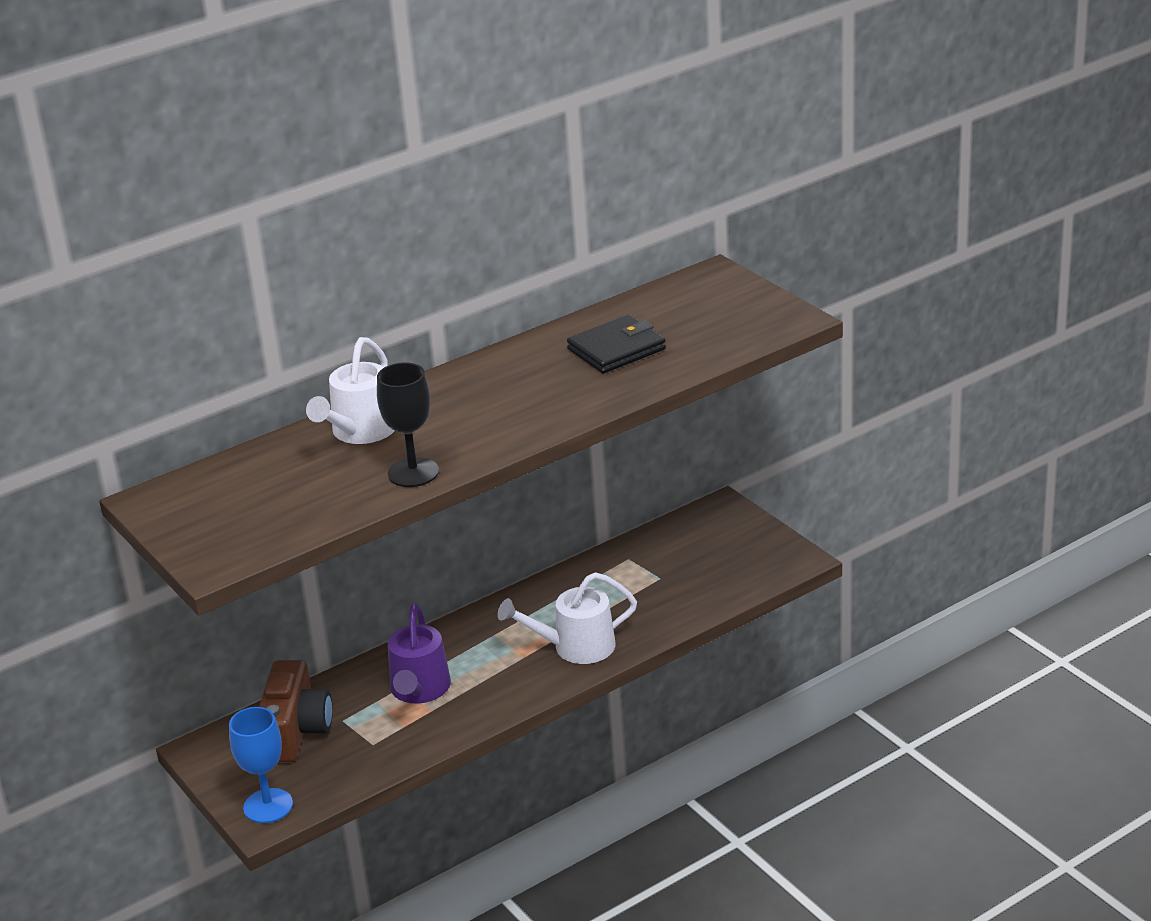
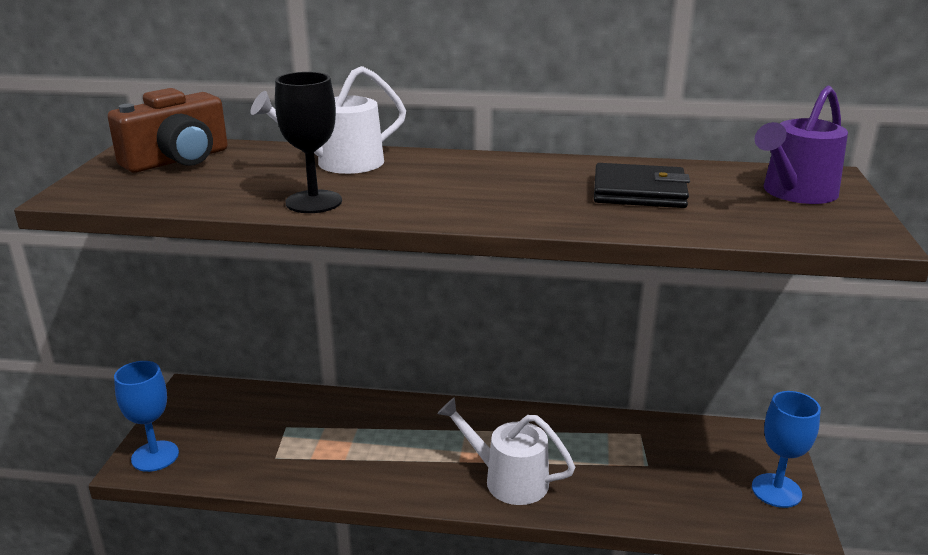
camera: 40 degrees right, 5 degrees down
brown camera [259,660,332,762] -> brown camera moved to [108,88,228,173]
purple watering can [388,603,451,704] -> purple watering can moved to [755,86,848,204]
none -> blue goblet [752,391,821,508]

